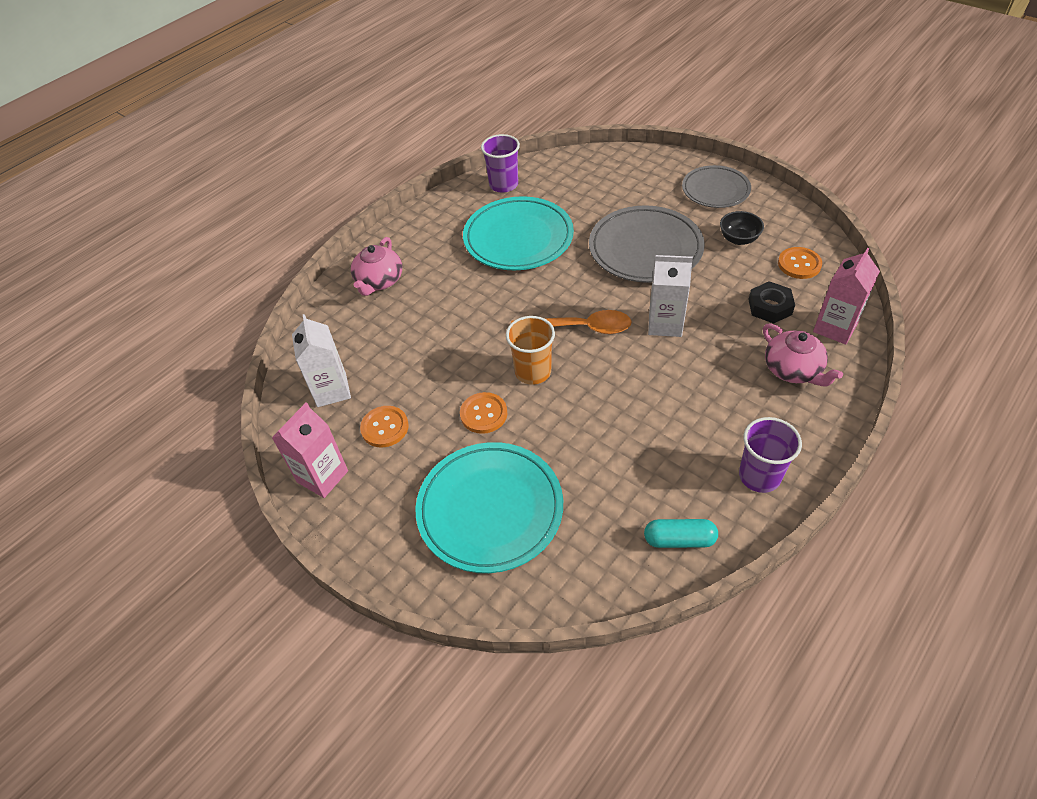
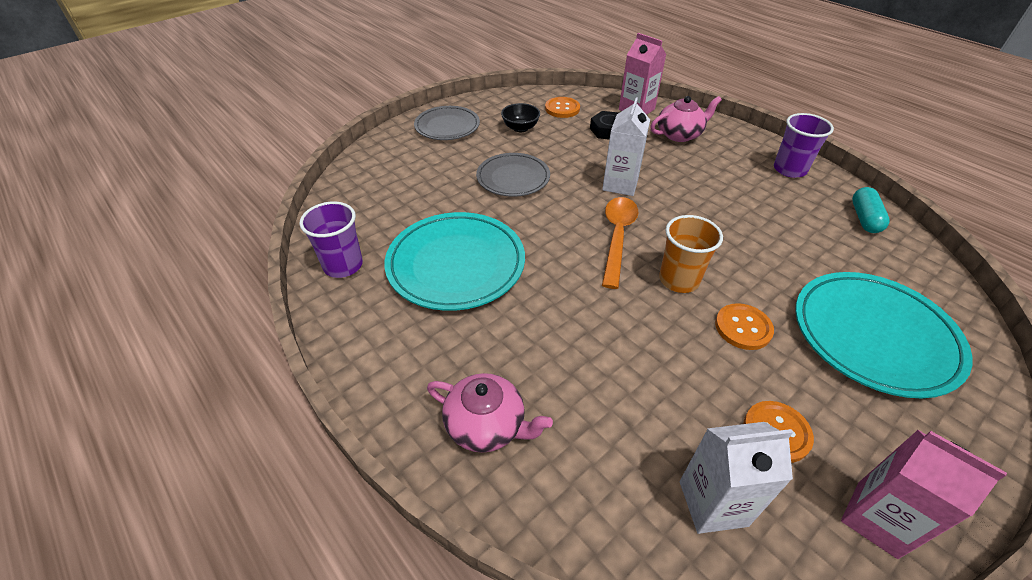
camera: 85 degrees left, 5 degrees down
grey plate [589,205,705,283] -> grey plate [476,153,550,197], size x0.63

